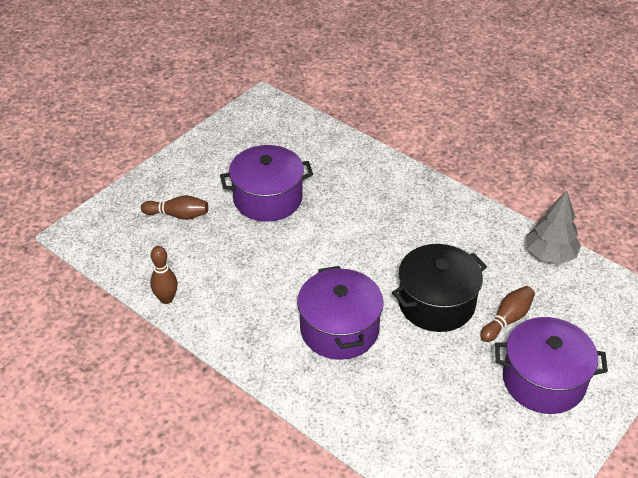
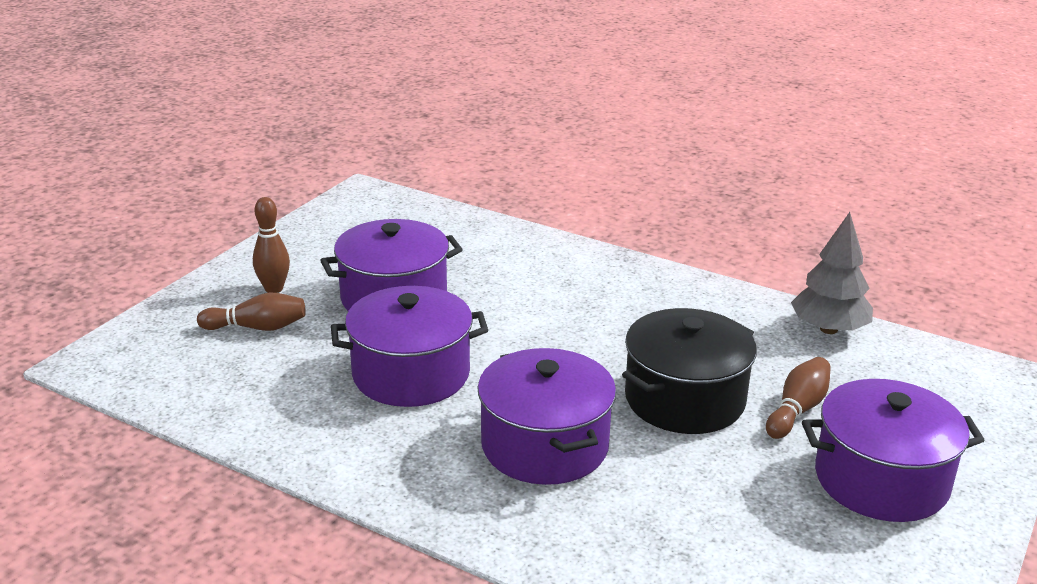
camera: 10 degrees left, 15 degrees down
brown bowling pin [150,246,178,304] -> brown bowling pin moved to [253,197,290,293]
none -> purple pot [331,286,488,407]

